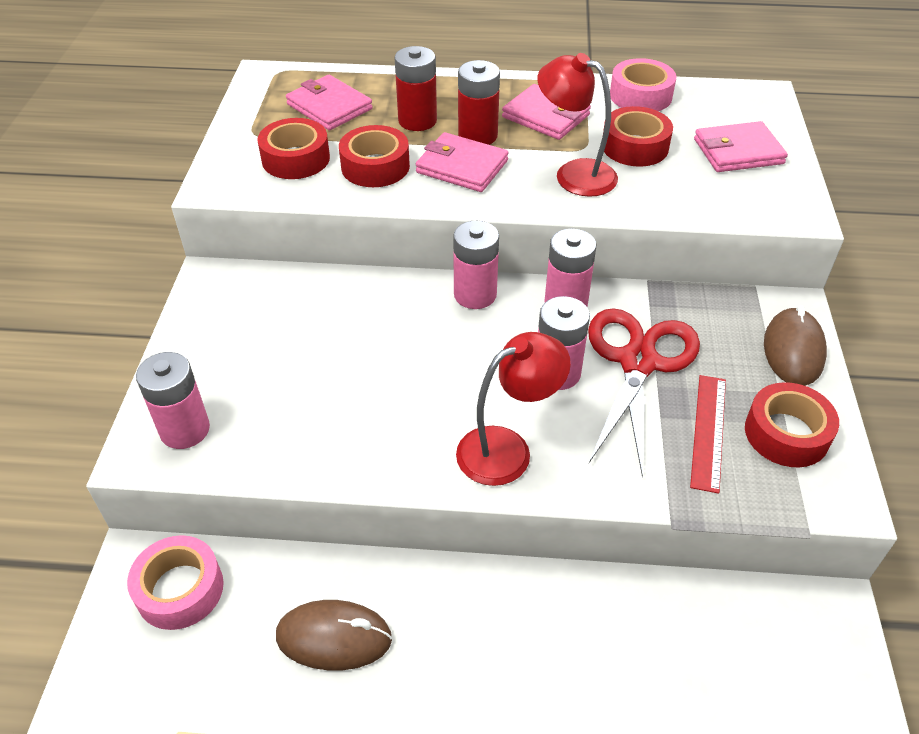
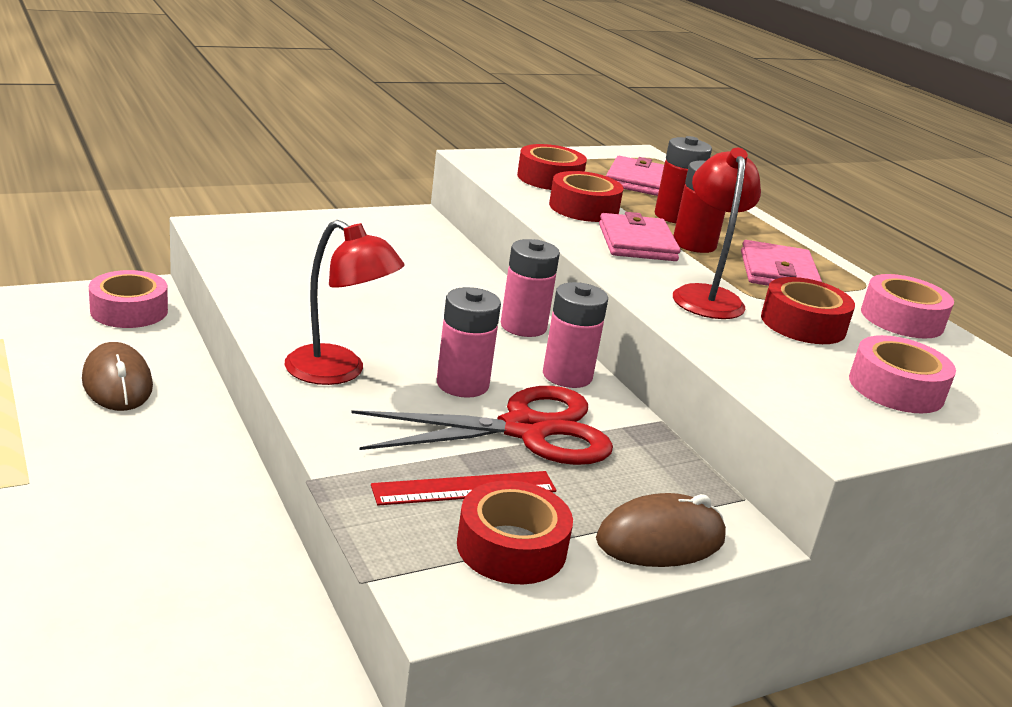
camera: 55 degrees right, 20 degrees down
pink battery [136,352,210,449] -> none
pink wallet [694,121,788,172] -> pink tape [849,335,956,413]

